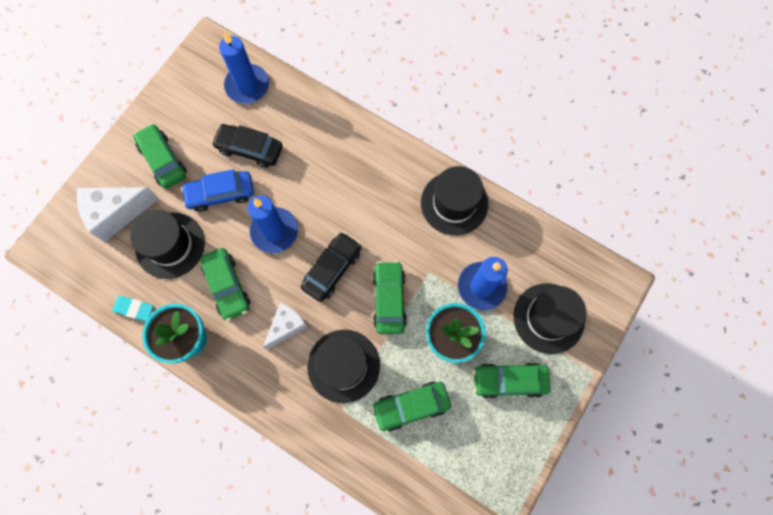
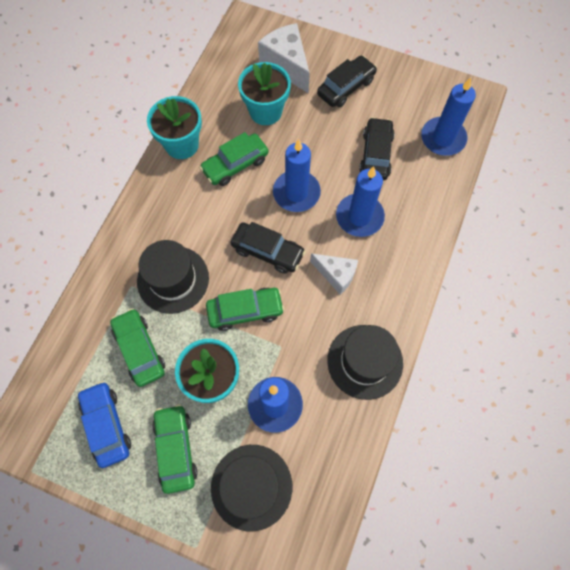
camera: 80 degrees right, 5 degrees down
turquoise eraser [112,296,153,322] -> none
black hat [130,210,205,279] -> turquoise flower pot [238,62,291,125]
green car [133,124,187,189] -> black car [317,56,377,108]
blue car [181,169,254,212] -> blue car moved to [78,381,131,468]
white cheese [263,303,308,350] -> white cheese moved to [310,253,358,295]
none -> blue candle [336,166,385,237]

